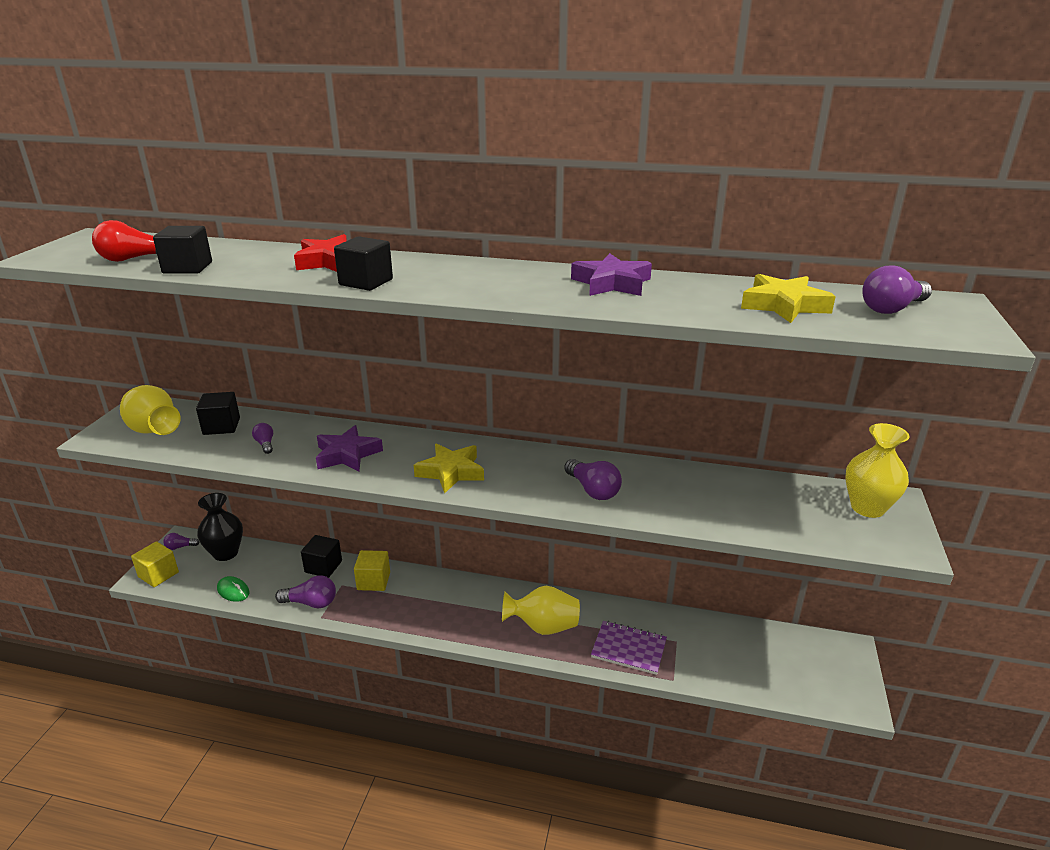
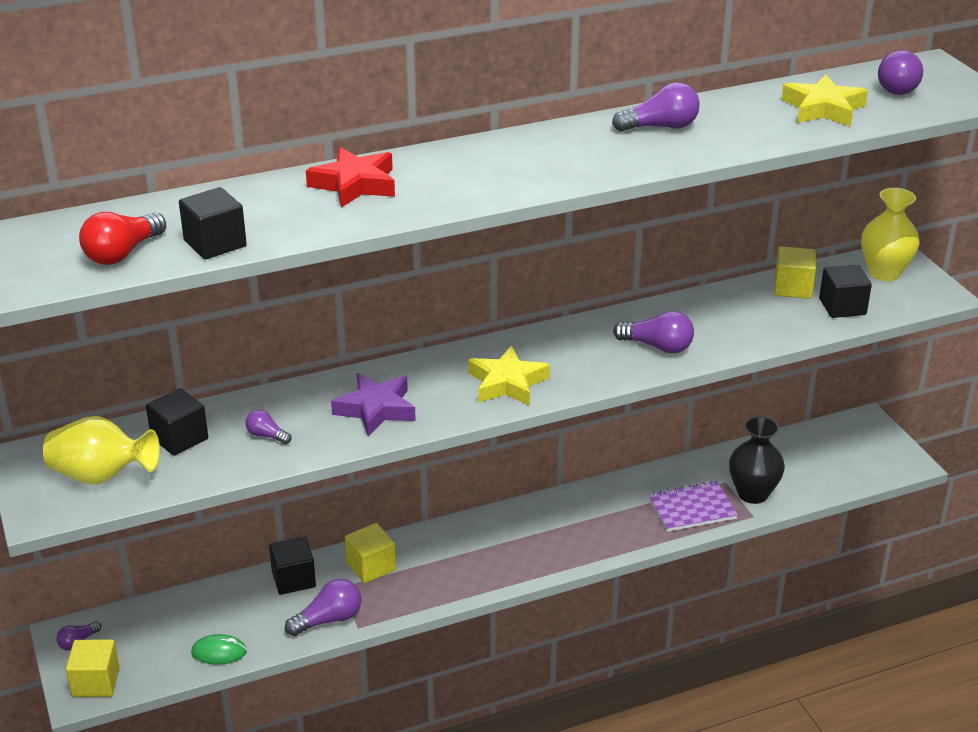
camera: 35 degrees left, 5 degrees up
black vase [197,493,243,561] -> black vase moved to [729,416,785,504]
black cube [334,236,393,291] -> black cube moved to [819,265,872,318]
yellow vase [502,586,580,635] -> none
purple star [571,253,652,296] -> purple light bulb [612,82,700,132]
none -> yellow cube [774,246,816,299]

